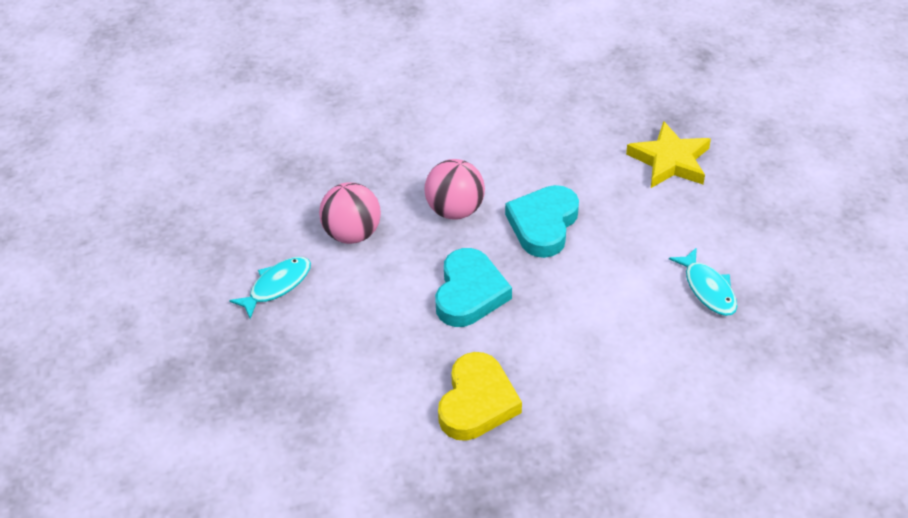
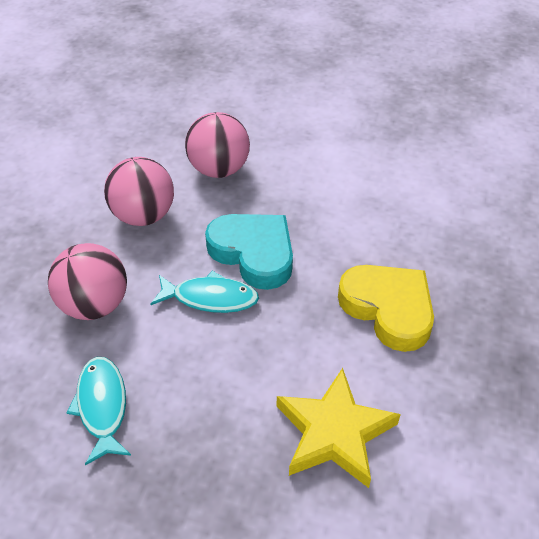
camera: 60 degrees left, 0 degrees up
turquoise heart [505,185,579,258] -> pink ball [185,112,250,178]
yellow star [626,121,711,188] -> yellow star moved to [277,368,401,488]
turquoise fish [669,247,737,316] -> turquoise fish moved to [150,271,259,313]

